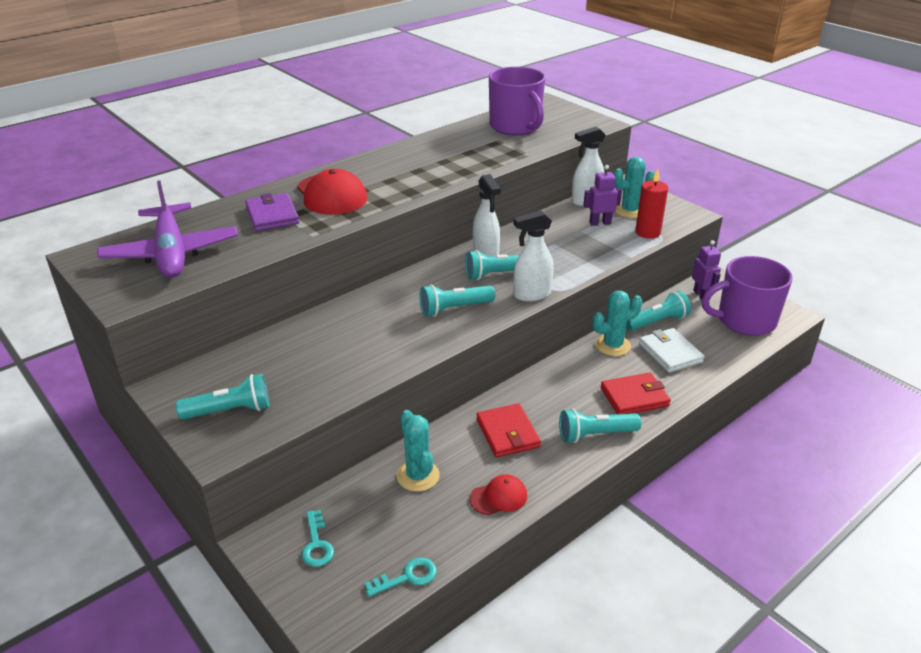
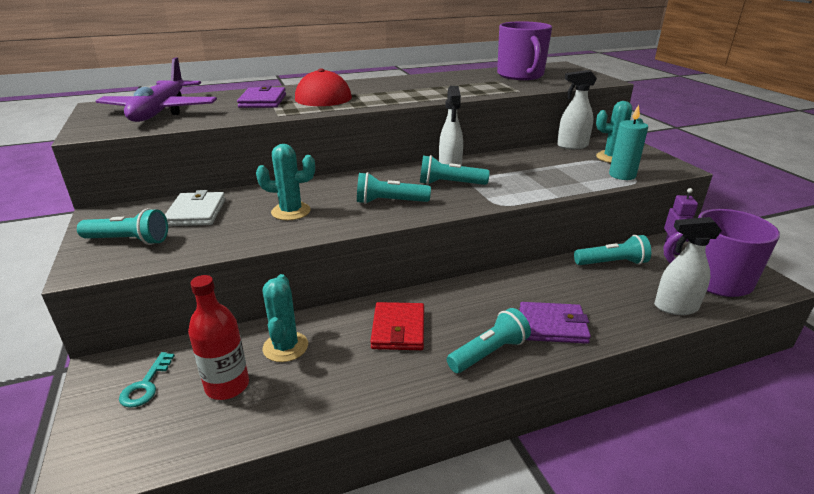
camera: 20 degrees right, 5 degrees down
turquoise key [364,557,437,597] -> none
red cap [470,474,527,515] -> none
white spray bottle [513,211,554,302] -> white spray bottle moved to [654,217,722,315]
turquoise flashlight [559,408,641,443] -> turquoise flashlight turned 135 degrees clockwise [447,308,531,373]
purple robot [583,165,622,226] -> none
turquoise cactus [593,291,642,356] -> turquoise cactus moved to [256,144,315,220]
red wallet [601,372,671,414] -> purple wallet [519,302,591,344]
red candle [635,169,668,239] -> turquoise candle [609,105,648,180]
white wallet [639,328,704,373] -> white wallet moved to [165,190,225,226]
none -> red bottle [188,275,249,400]

